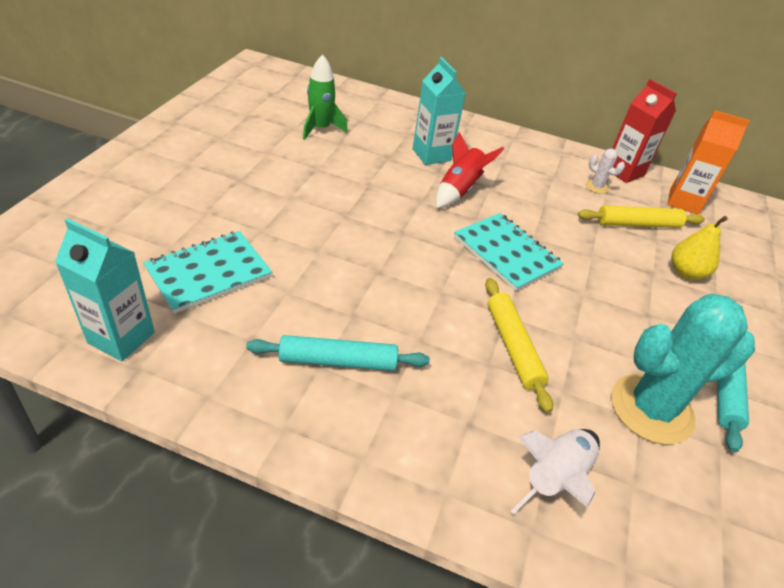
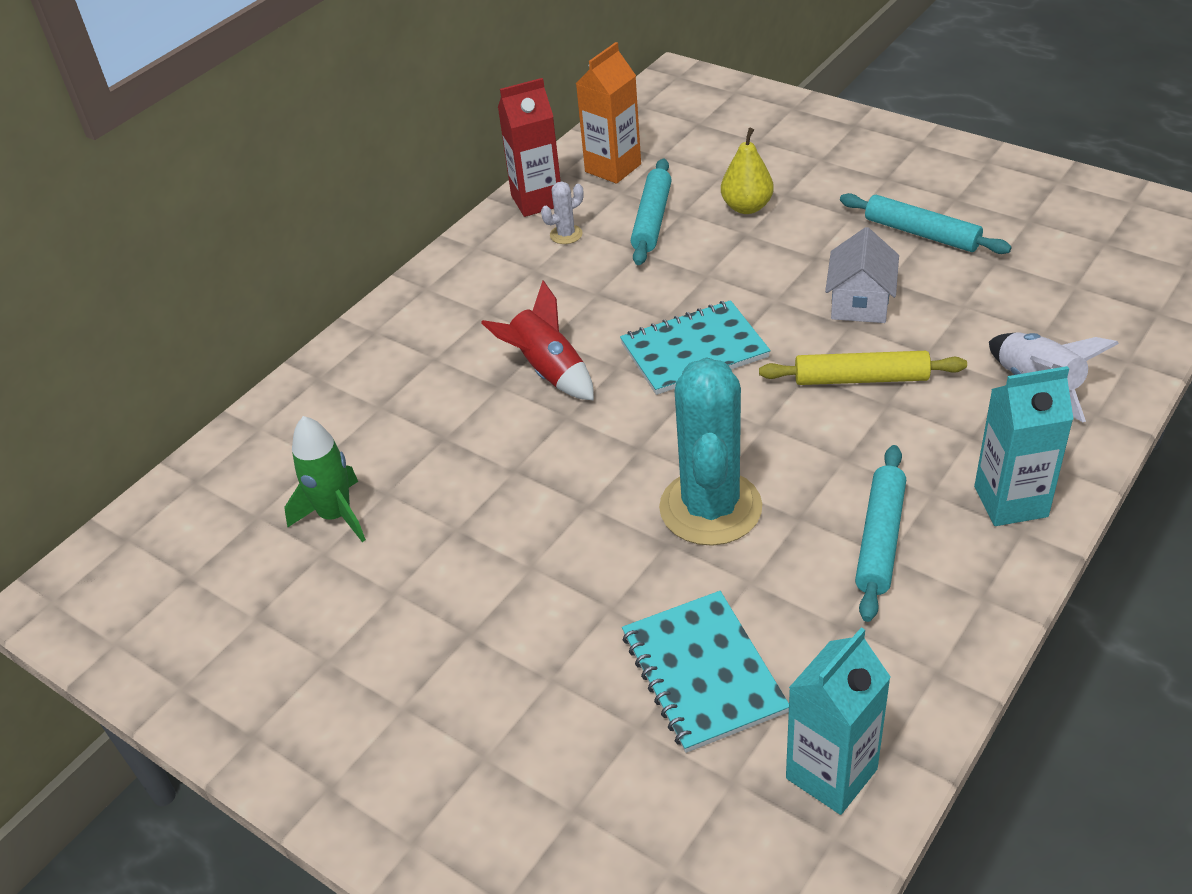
camera: 65 degrees left, 0 degrees up
turquoise carton [413,57,466,165] -> turquoise carton moved to [974,366,1074,526]
yellow rolling pin [578,206,705,228] -> turquoise rolling pin [631,158,671,265]
turquoise cactus [611,294,755,445] -> turquoise cactus moved to [659,357,762,546]
none -> white house [825,227,899,323]

